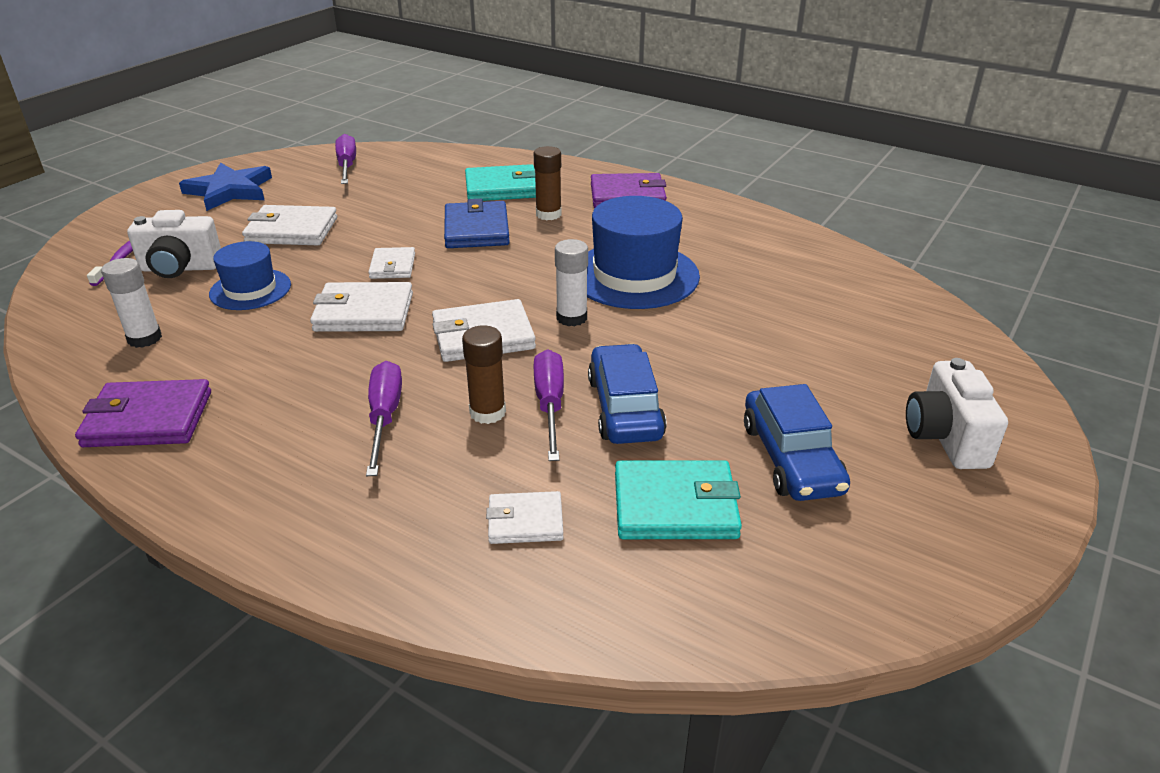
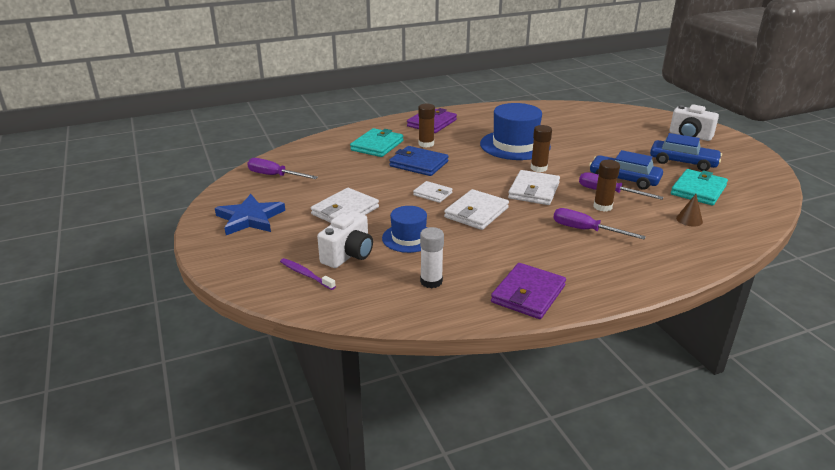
camera: 55 degrees left, 5 degrees down
white wallet [486,491,564,544] -> brown cone [676,194,703,227]
white glue stick [555,239,588,326] -> brown glue stick [531,125,552,172]

